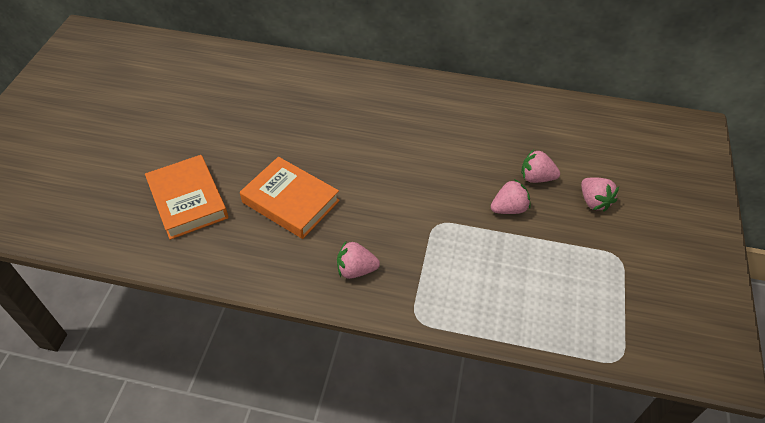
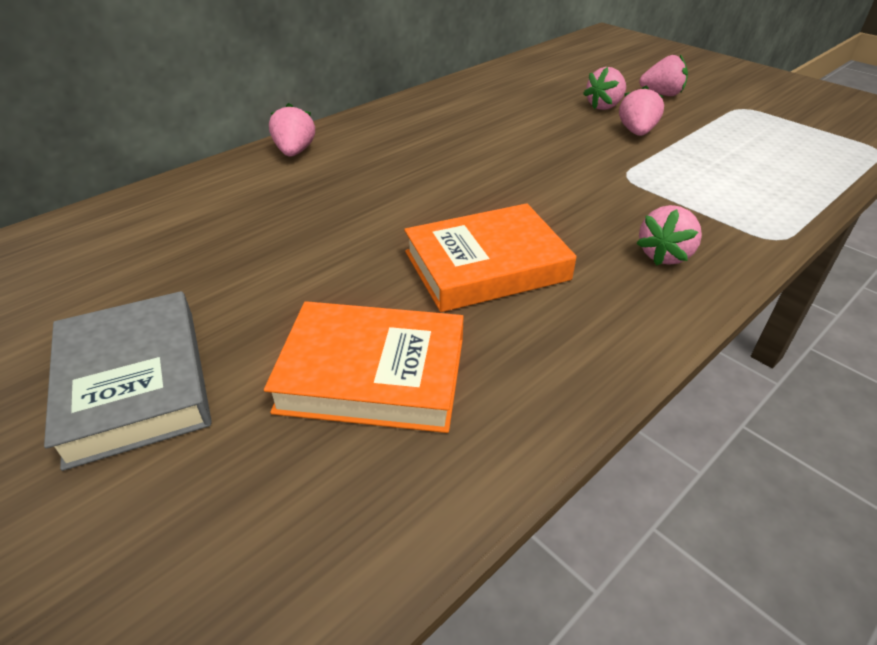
camera: 55 degrees left, 10 degrees down
none -> grey book [44,291,212,471]
none -> pink strawberry [269,103,315,157]

